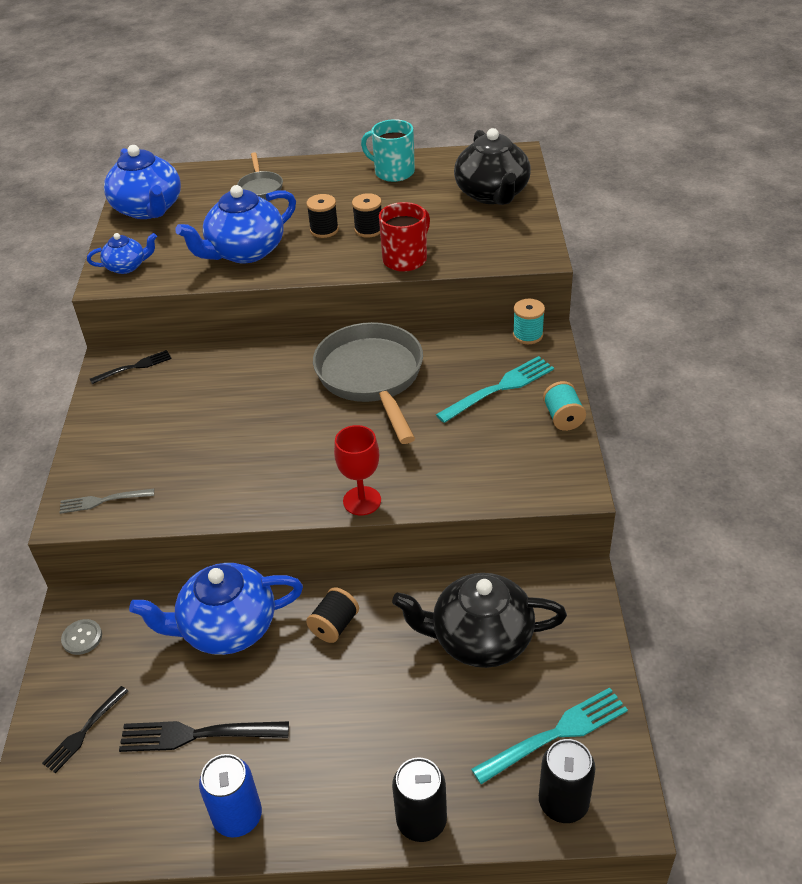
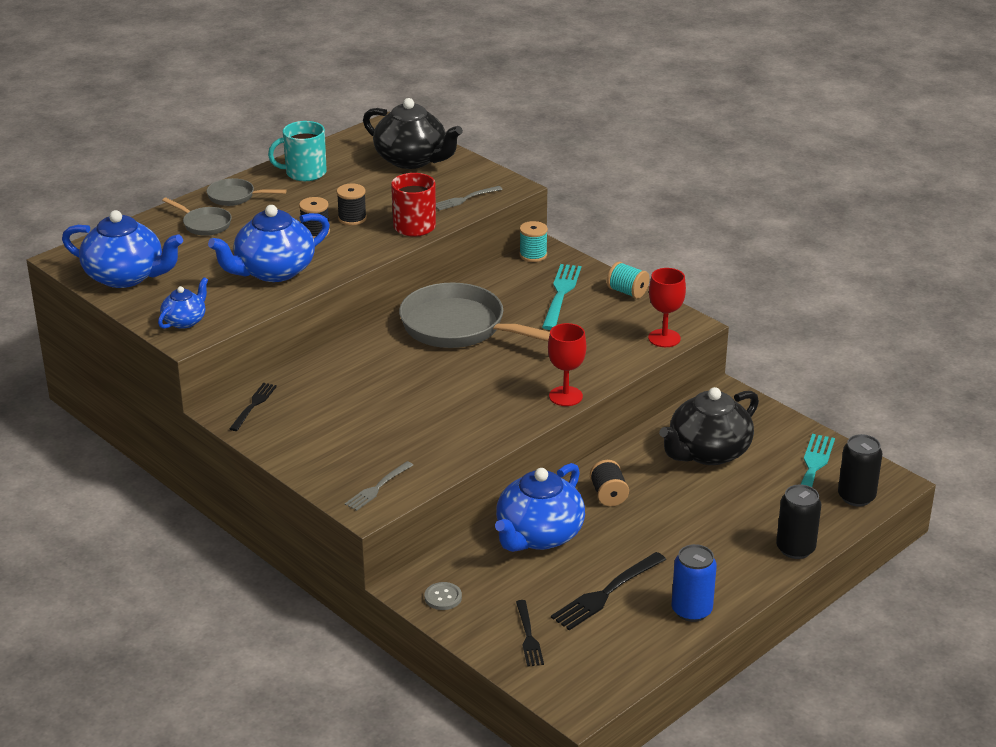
camera: 45 degrees left, 10 degrees down
blue teapot [175,185,296,263] -> blue teapot turned 45 degrees clockwise [208,205,330,282]
none -> grey pan [207,178,286,206]
none -> grey fork [436,186,503,211]
none -> red goblet [648,268,686,347]

